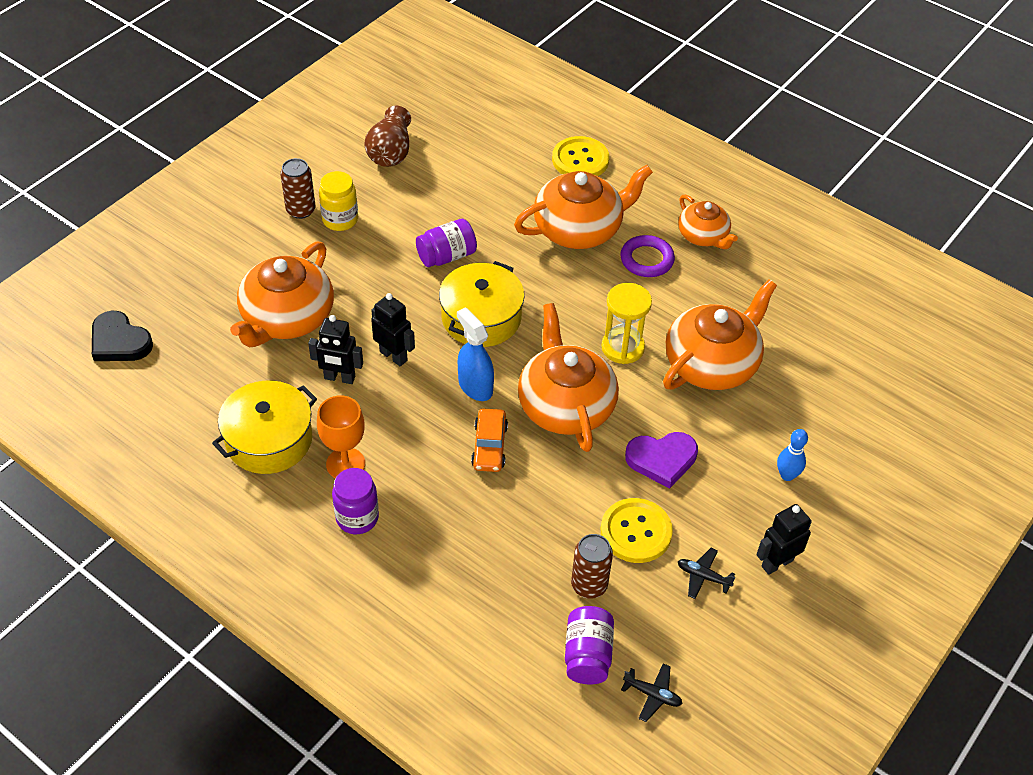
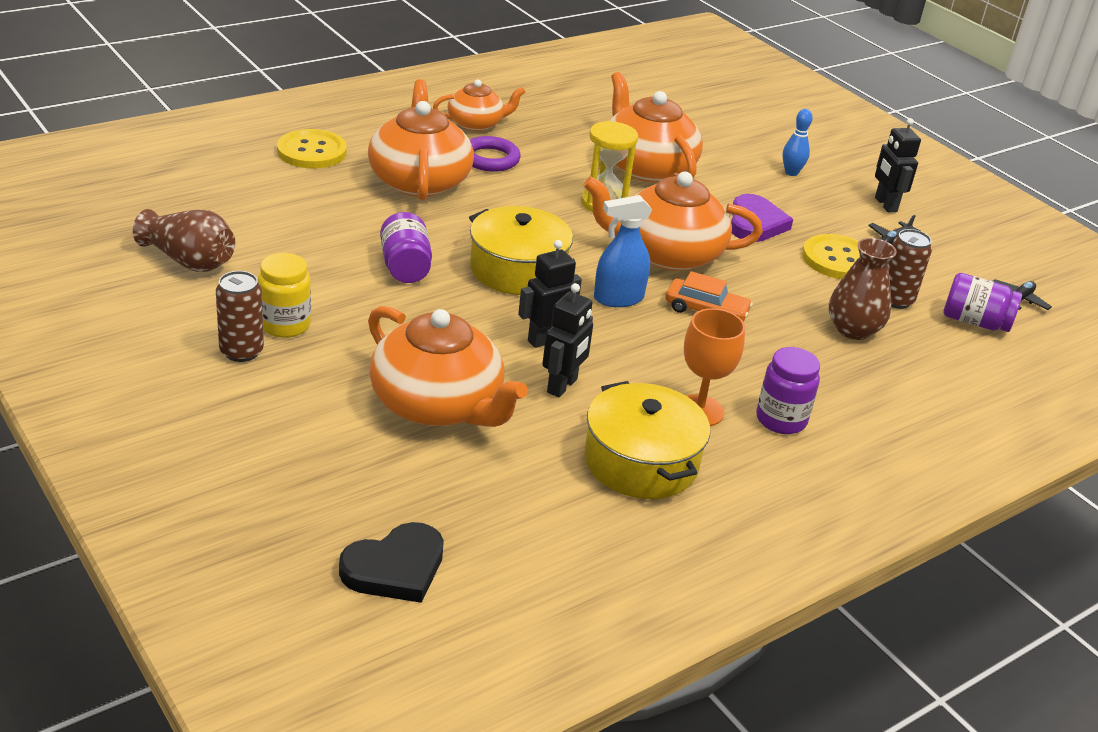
camera: 75 degrees left, 15 degrees down
none -> brown vase [829,238,897,340]

